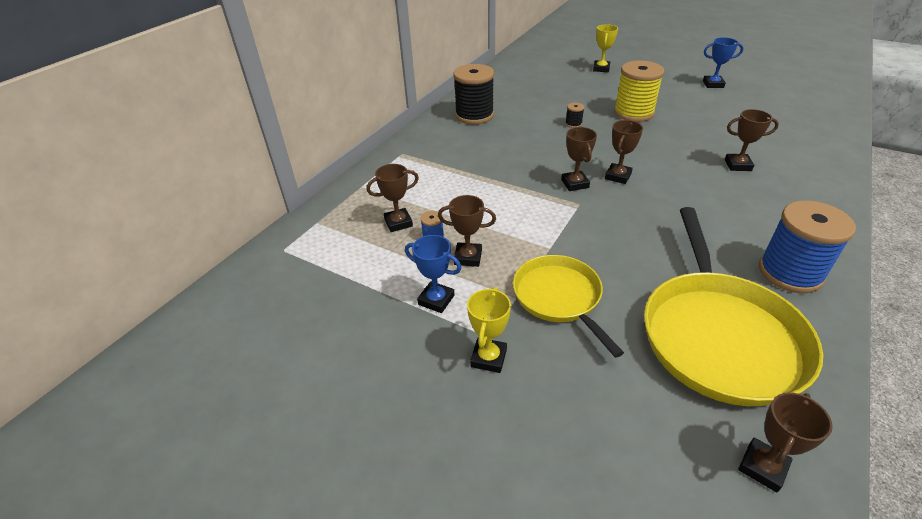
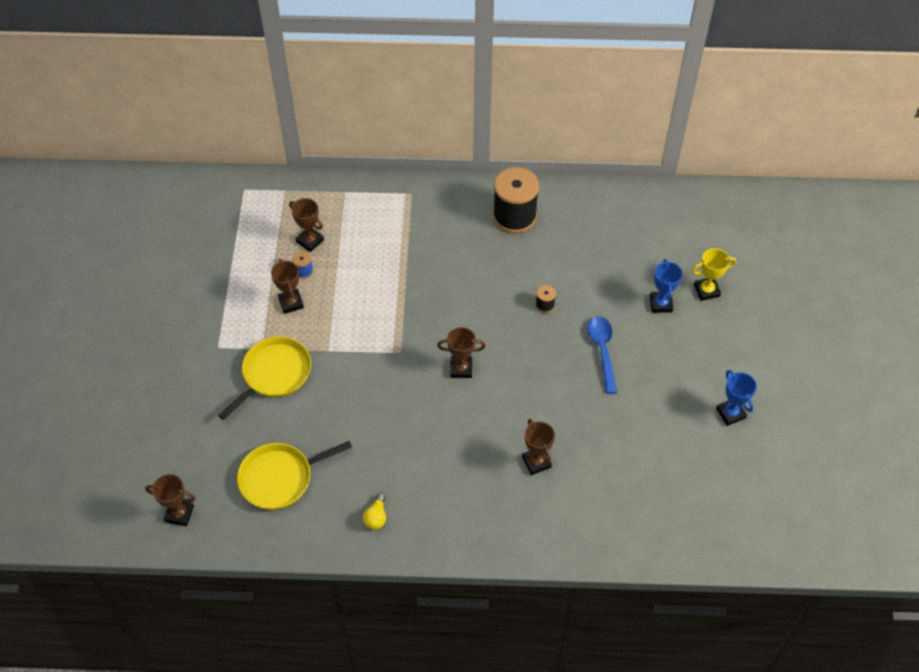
camera: 60 degrees right, 15 degrees up
blue trophy [405,235,462,313] -> blue trophy moved to [650,259,683,313]
yellow trophy [467,287,511,373] -> none
brown trophy [561,127,597,191] -> none
yellow spool [614,61,664,122] -> blue spoon [588,316,617,394]
yellow pan [644,207,823,406] -> yellow pan [237,441,352,510], size x0.61
blue spool [759,200,856,293] -> yellow light bulb [363,493,386,530]

